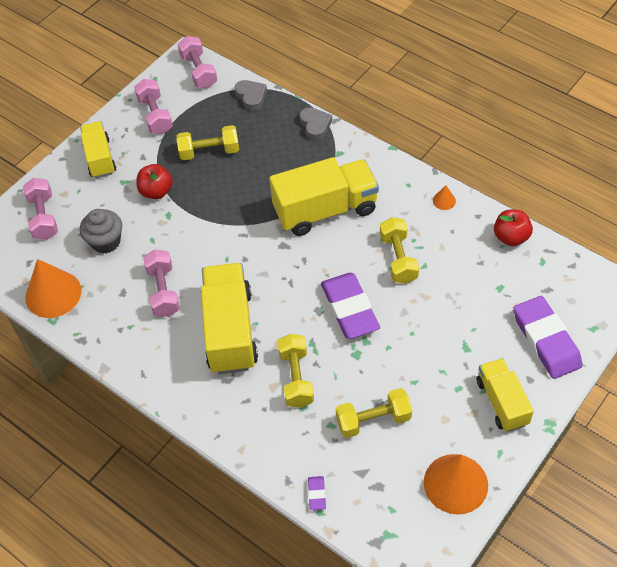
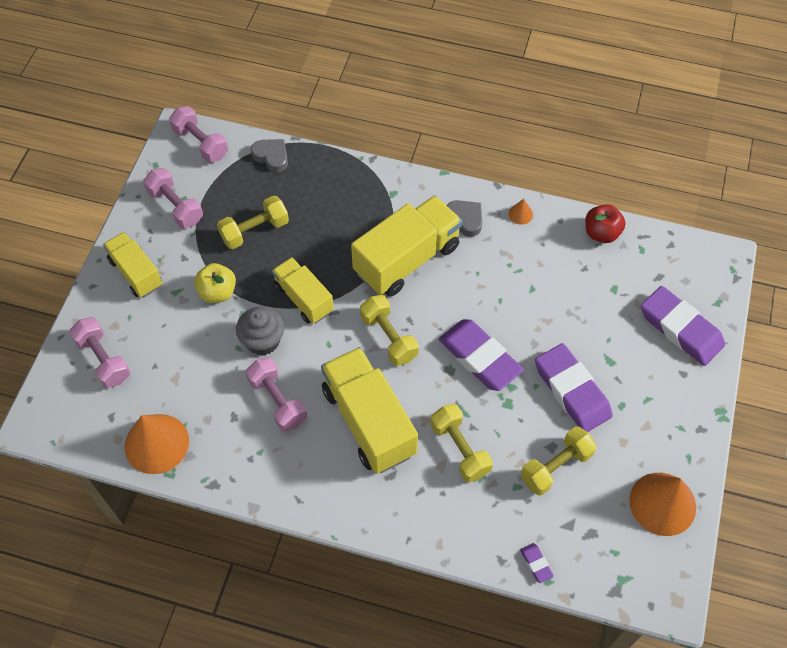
camera: 25 degrees left, 5 degrees up
grey cupcake [80,209,122,254] -> grey cupcake moved to [236,306,284,356]
red apple [136,164,173,199] -> yellow apple [194,263,236,303]
grey heart [300,107,332,141] -> grey heart moved to [447,200,482,237]
yellow dumbbell [380,217,419,284] -> yellow dumbbell moved to [360,295,419,366]
yellow truck [477,358,534,432] -> yellow truck moved to [272,257,334,324]
none -> purple eraser [535,343,613,432]

